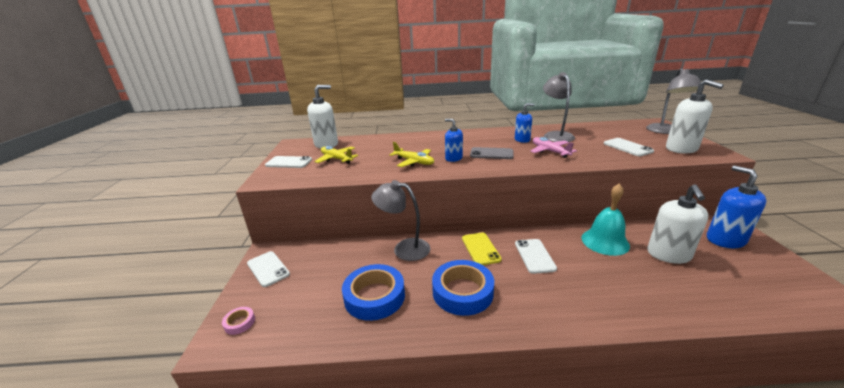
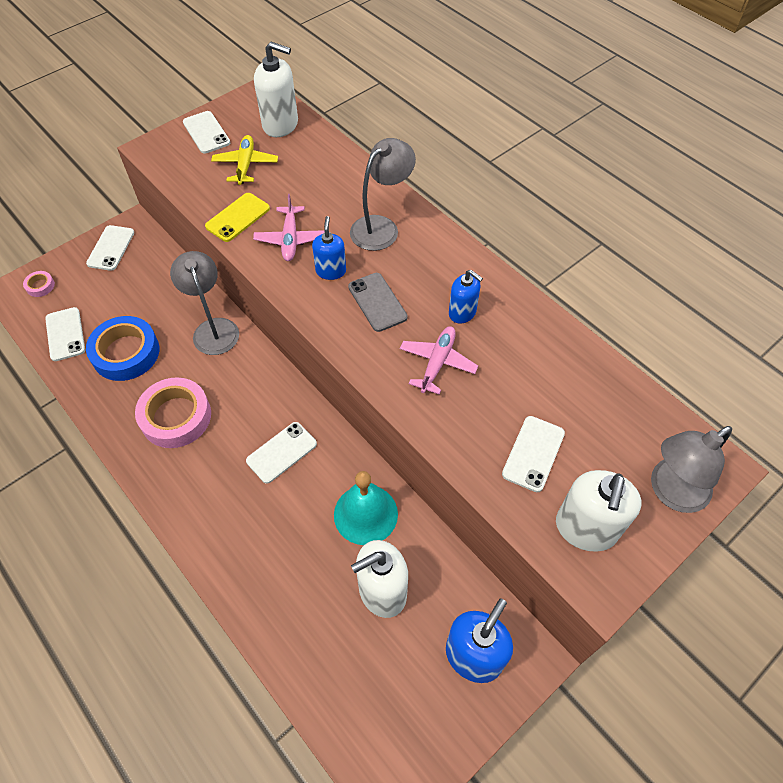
camera: 50 degrees right, 30 degrees up
yellow plane [389,142,434,167] -> pink plane [253,194,325,261]
blue tape [432,260,494,316] -> pink tape [135,377,211,448]
yellow phone [462,232,502,265] -> yellow phone moved to [205,193,270,242]
grey lamp [543,72,575,142] -> grey lamp moved to [350,138,416,251]
none -> white phone [45,307,85,361]

